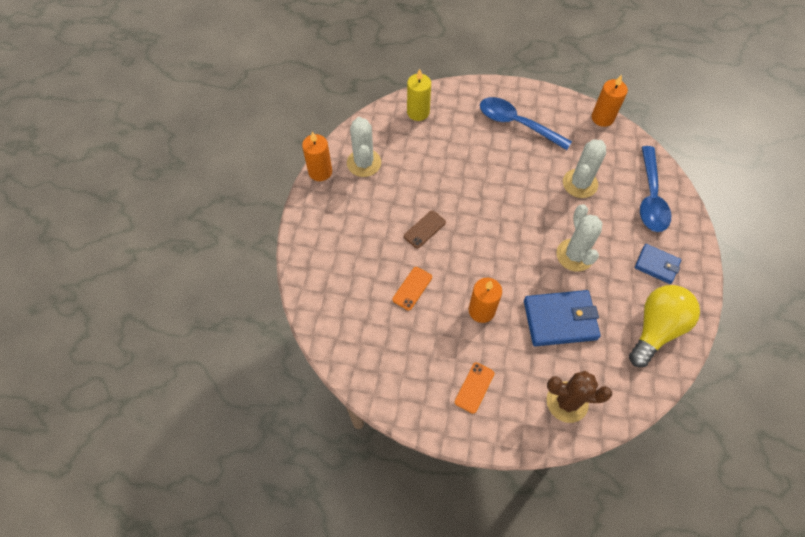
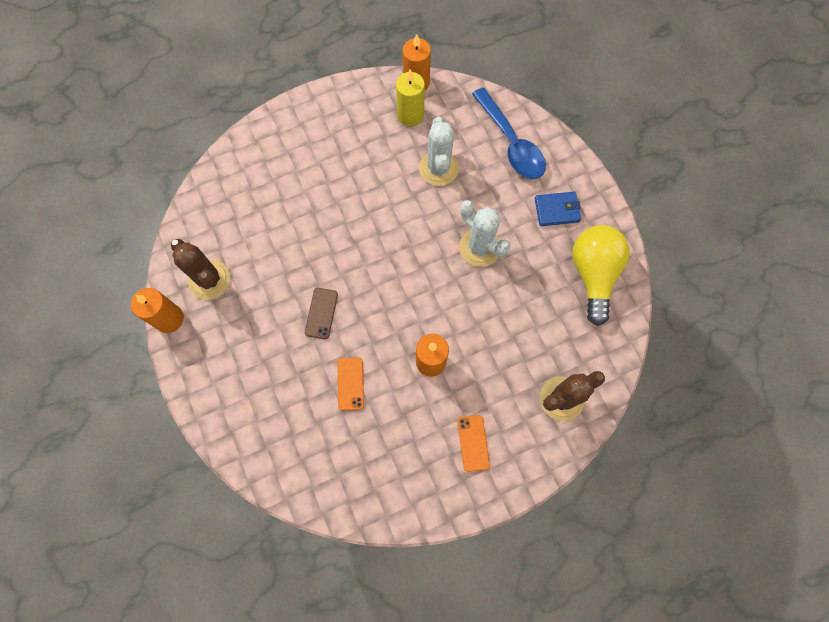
camera: 35 degrees left, 10 degrees up
white cactus [347,117,381,177] -> brown cactus [171,239,230,300]
yellow candle [407,69,431,121] -> yellow candle moved to [396,69,425,126]
blue spoon [480,97,572,150] -> none
blue wallet [524,290,601,346] -> none

